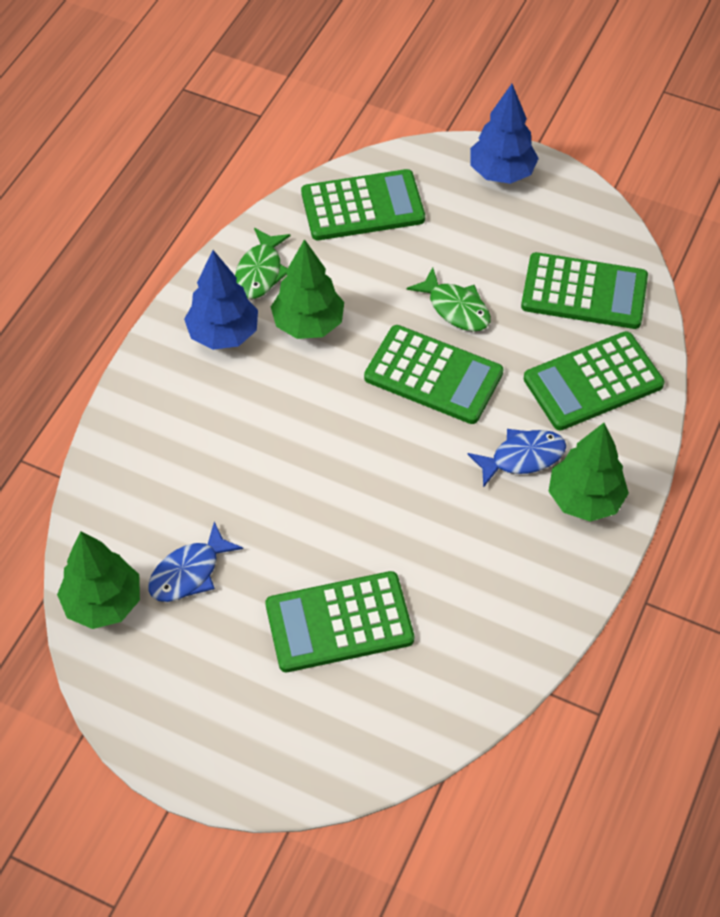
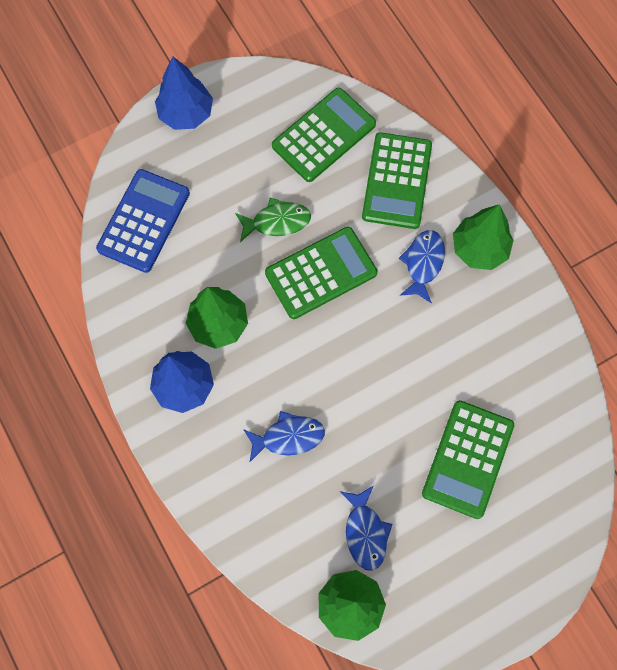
camera: 55 degrees left, 15 degrees up
green fish [235,228,290,299] -> none
green calculator [301,169,425,240] -> blue calculator [96,169,190,273]
none -> blue fish [243,411,325,462]

